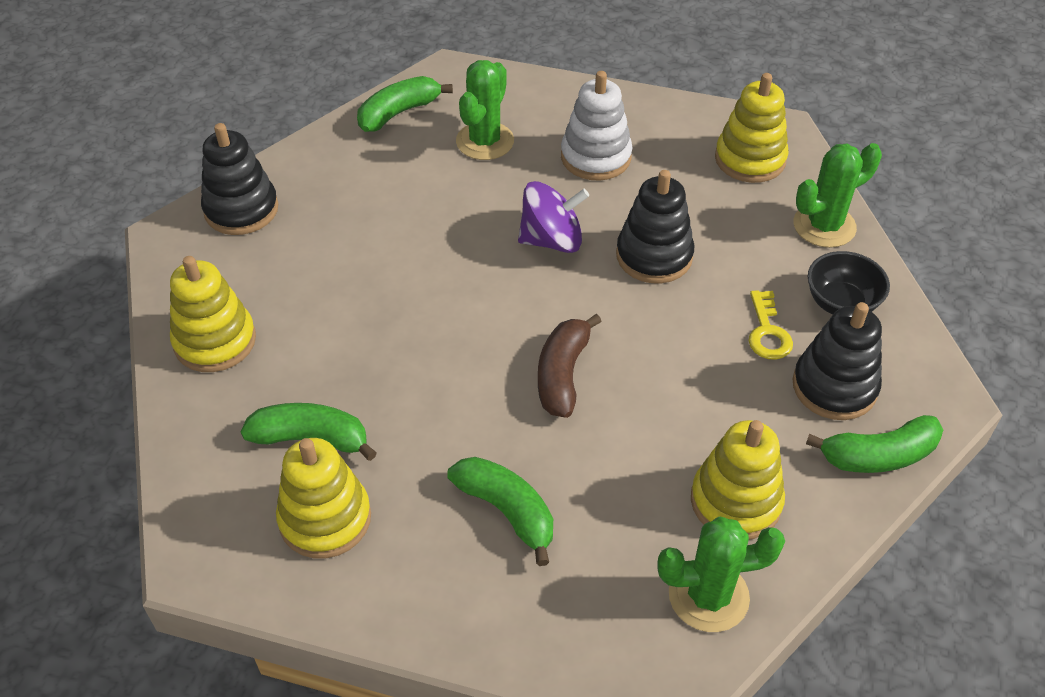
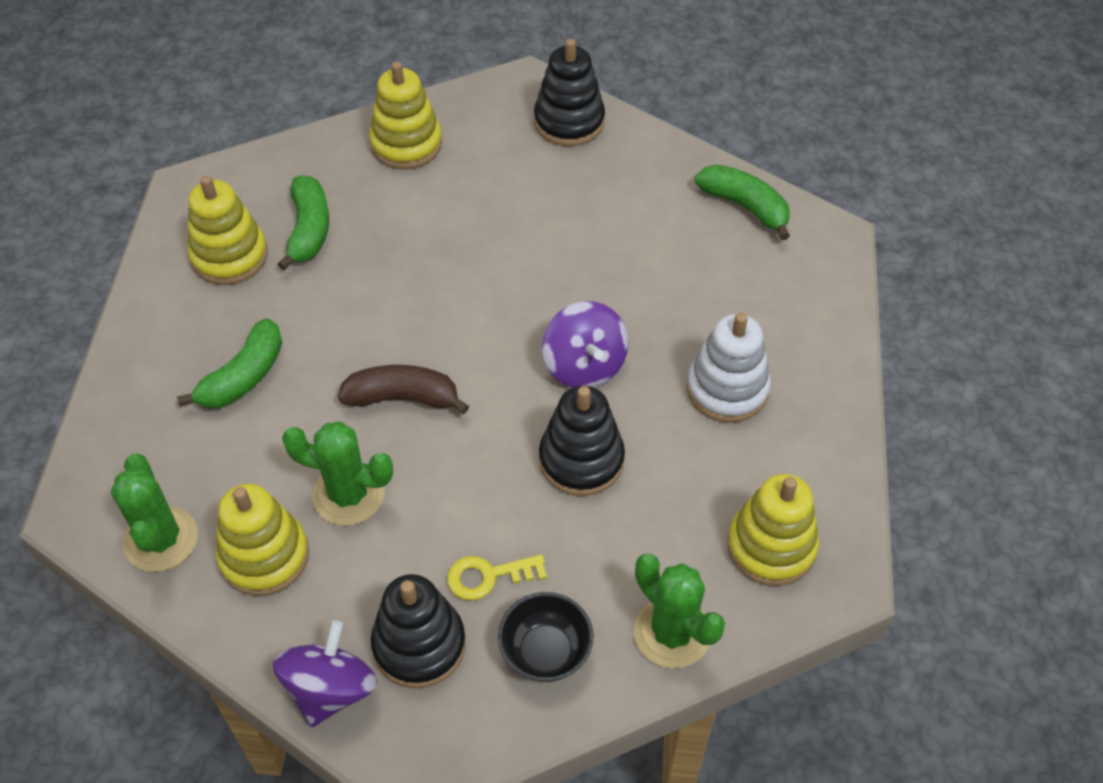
camera: 80 degrees right, 5 degrees up
green cactus [456,60,514,160] -> green cactus moved to [282,422,393,526]
green banana [806,415,943,473] -> purple spinning top [273,620,377,727]

